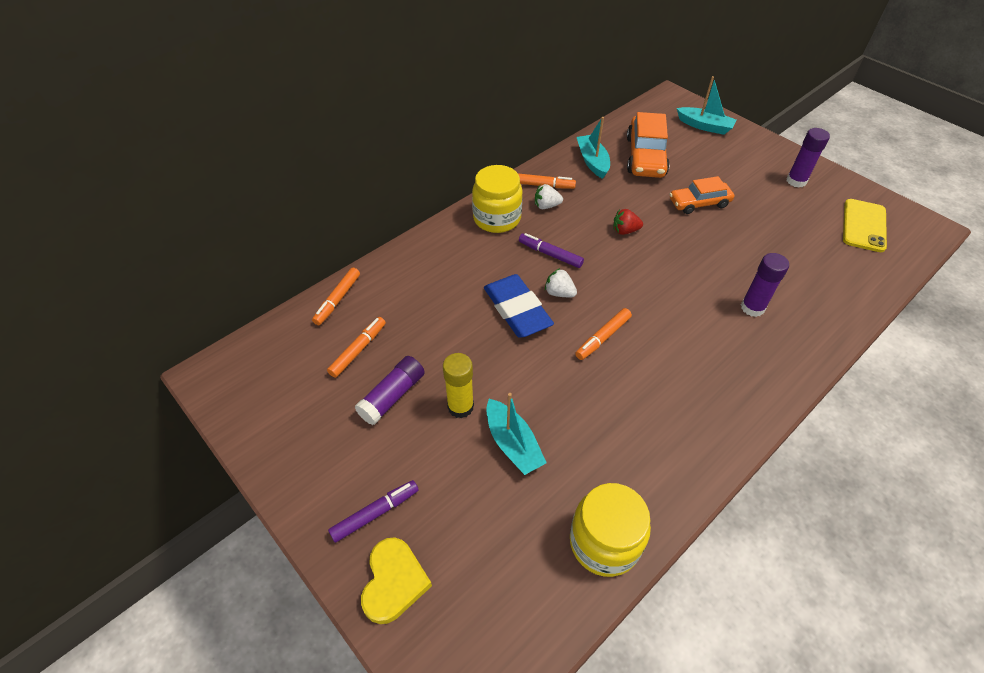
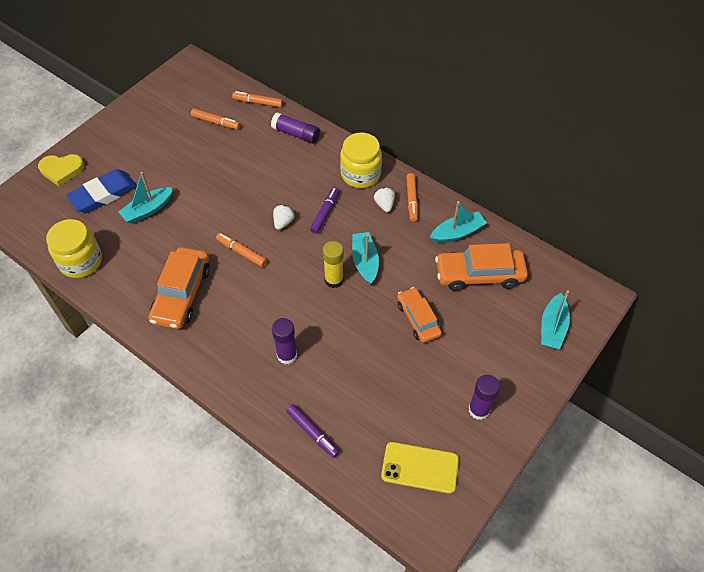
camera: 80 degrees right, 5 degrees up
purple marker [328,480,419,543] -> purple marker moved to [286,404,340,458]
purple glue stick [355,356,425,425] -> purple glue stick moved to [271,112,320,144]
yellow glue stick [443,353,474,418] -> yellow glue stick moved to [323,241,344,288]
blue eraser [484,274,554,338] -> blue eraser moved to [66,169,137,213]
red strawberry [613,209,643,235] -> turquoise boat [352,232,379,284]
none -> orange car [149,247,210,329]

